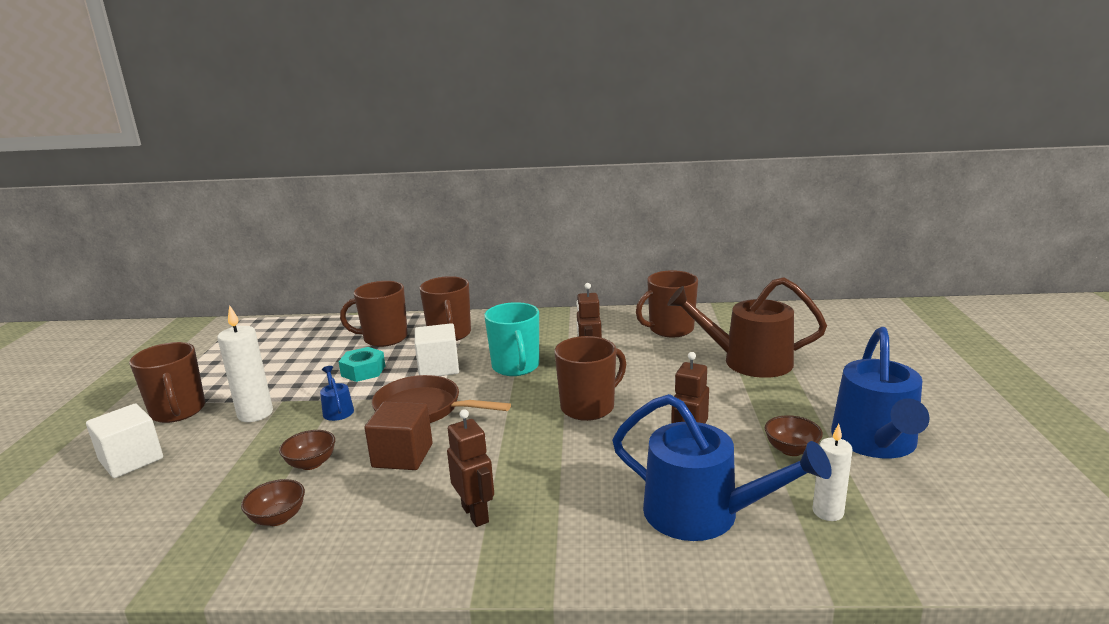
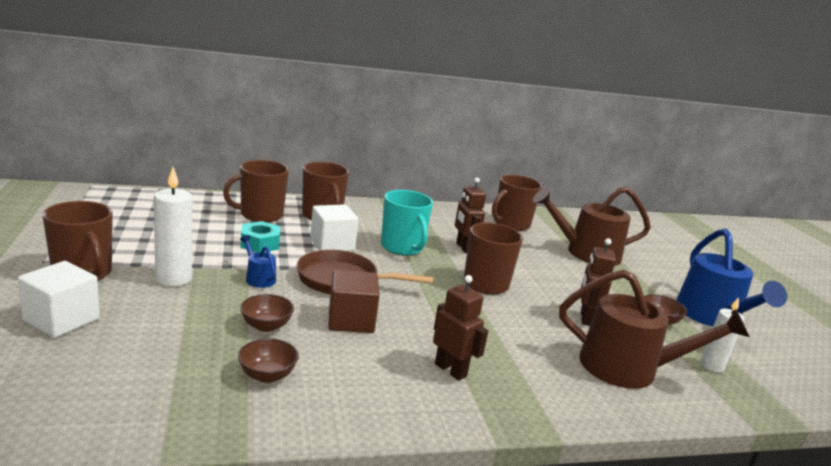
camera: 20 degrees left, 0 degrees up
blue watering can [612,394,832,541] -> brown watering can [559,270,750,389]

